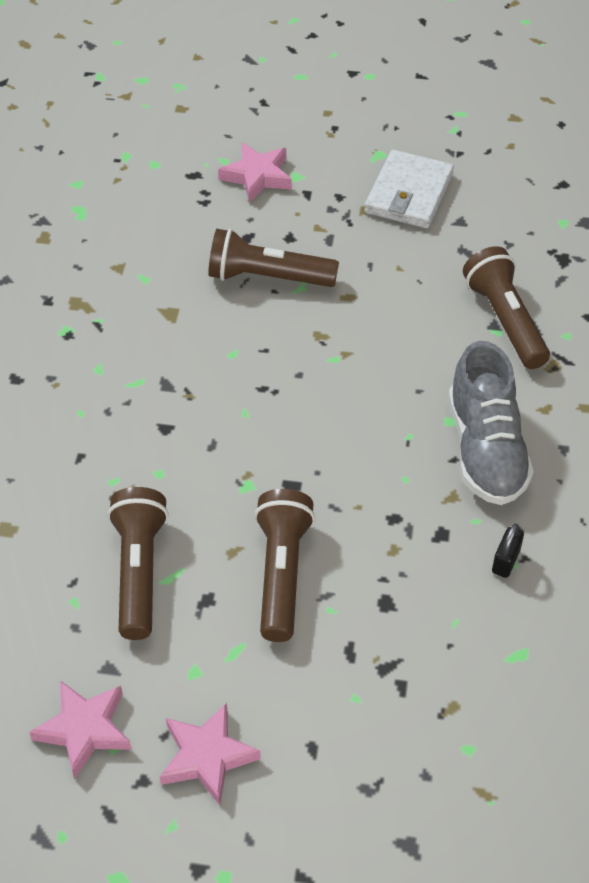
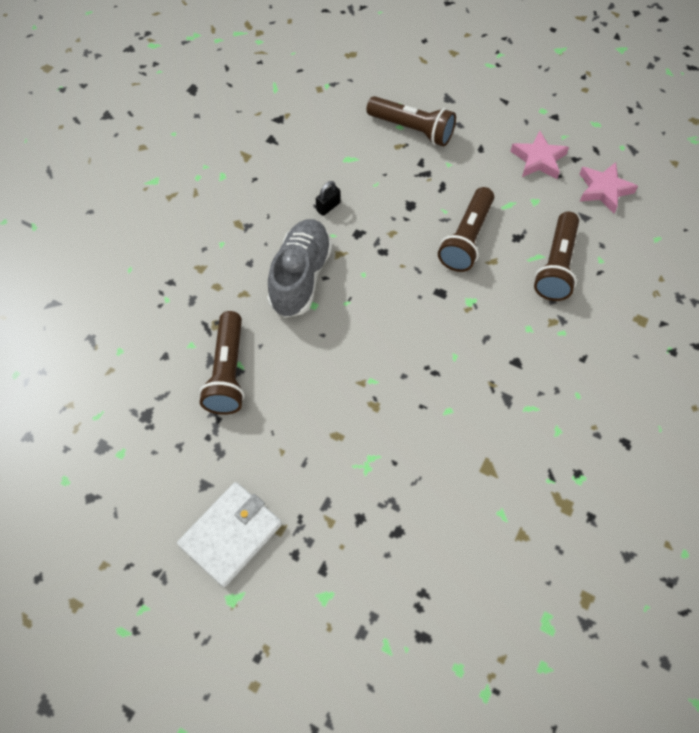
camera: 160 degrees left, 10 degrees up
brown flashlight [208,229,339,287] -> brown flashlight moved to [366,96,456,146]
pink star [218,142,292,203] -> none

